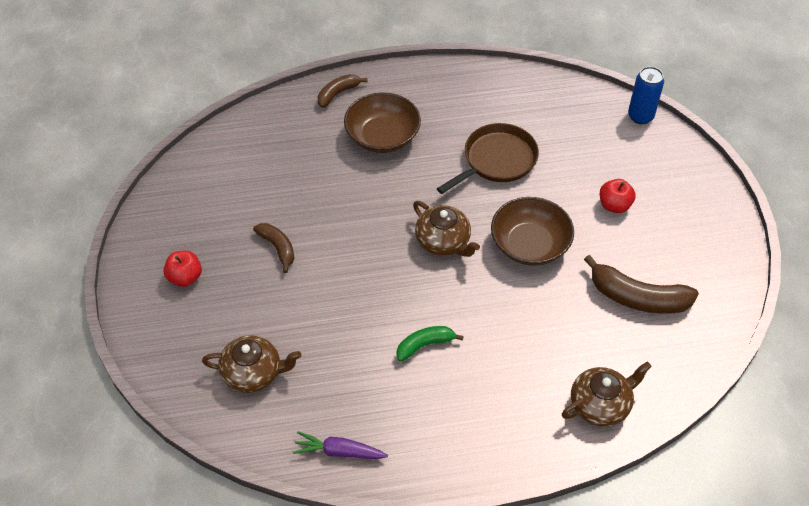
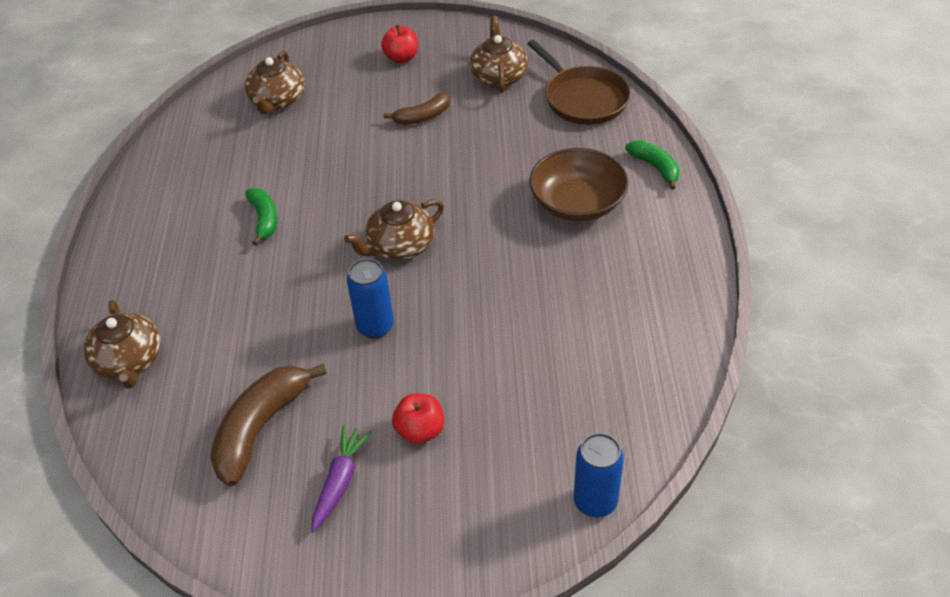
camera: 100 degrees right, 5 degrees down
purple carrot [293,431,388,459] -> purple carrot moved to [312,425,372,532]
brown banana [318,74,368,108] -> green banana [625,141,680,190]
brown pan [437,123,539,194] -> brown pan moved to [527,40,631,125]
brown bowl [491,197,574,266] -> blue can [347,258,394,338]
none -> brown teapot [469,16,528,93]

